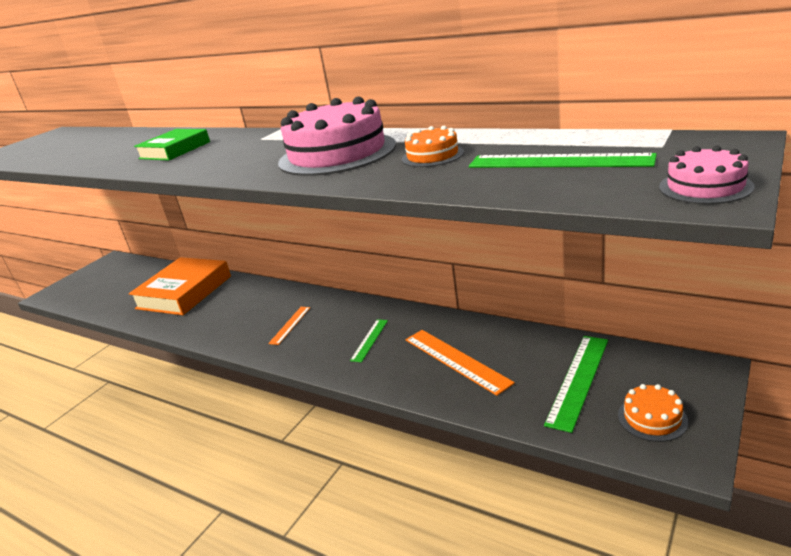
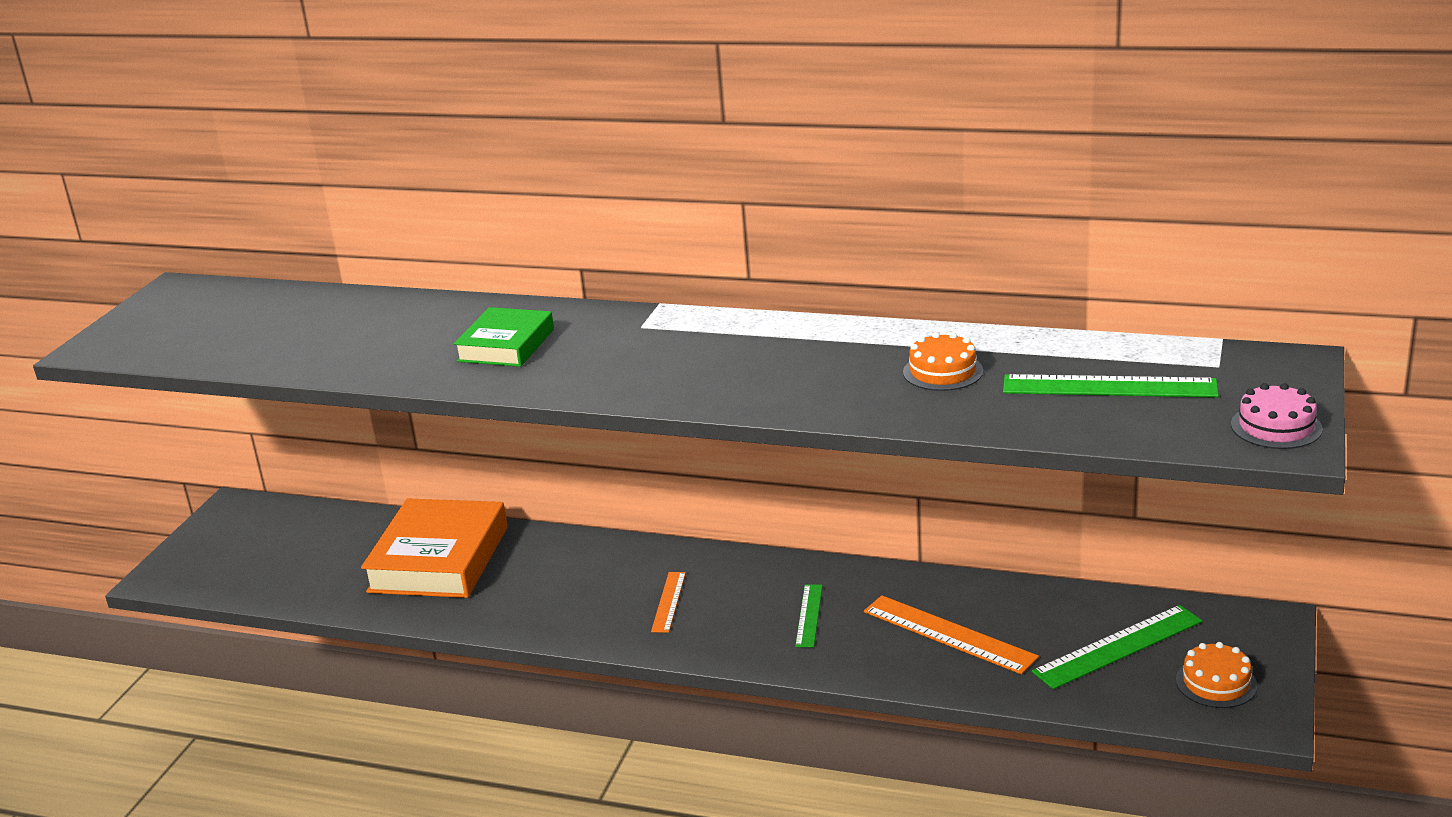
camera: 15 degrees left, 0 degrees up
pink cake [278,97,396,176] -> none
green ruler [544,336,608,433] -> green ruler turned 45 degrees clockwise [1032,605,1202,689]

